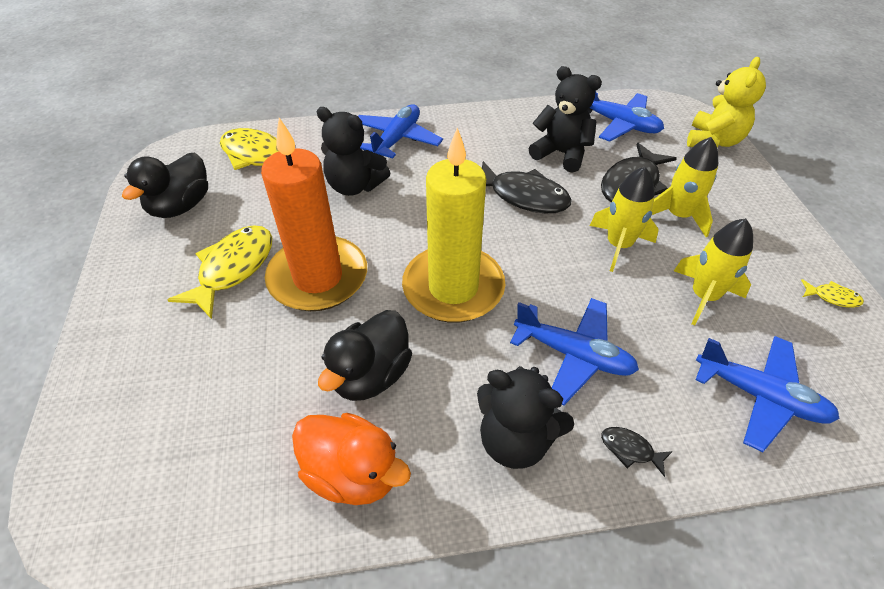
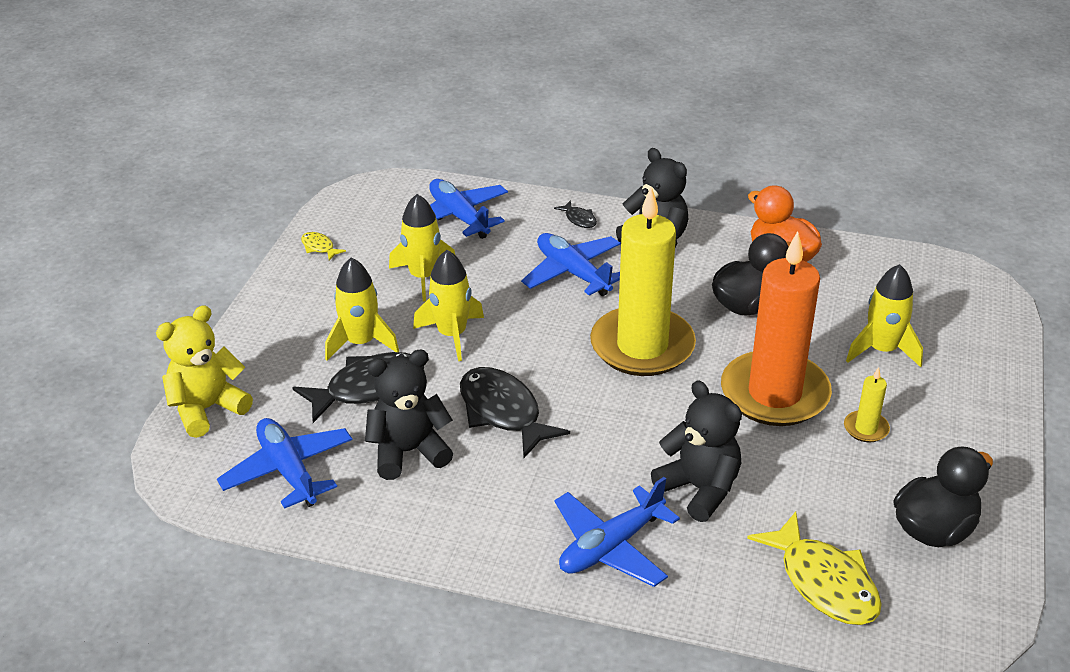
camera: 155 degrees left, 10 degrees down
yellow fish [167,225,272,319] -> yellow candle [844,367,890,442]
black teddy bear [529,66,602,172] -> black teddy bear turned 105 degrees clockwise [365,350,453,480]
none -> yellow rocket [846,264,923,367]

